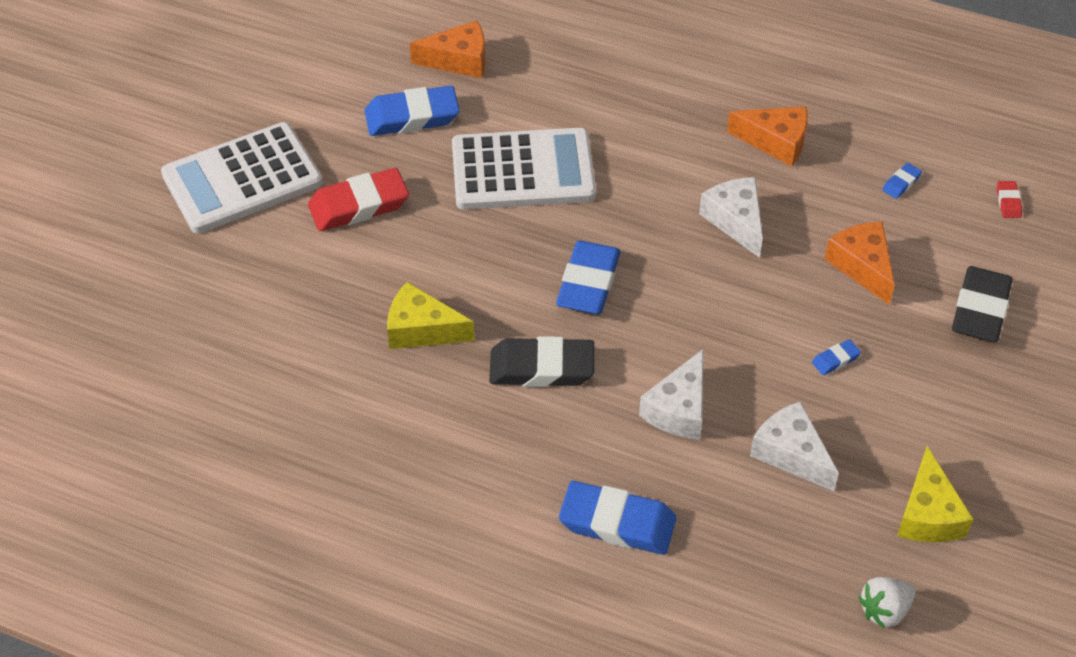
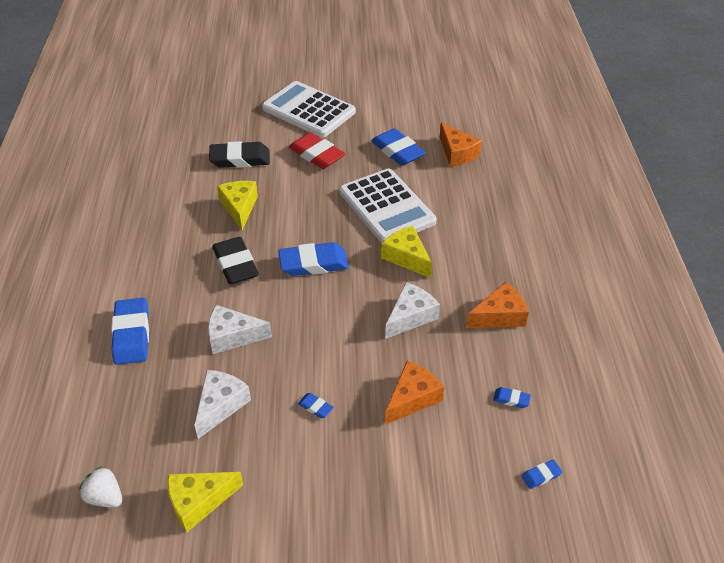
camera: 65 degrees right, 5 degrees down
orange cheese [727,107,808,167] -> orange cheese turned 105 degrees counterclockwise [466,282,529,328]
black eraser [952,266,1013,342] -> black eraser moved to [209,141,270,168]
red eraser [997,181,1022,218] -> blue eraser [521,459,562,489]
none -> yellow cheese [381,226,432,278]

